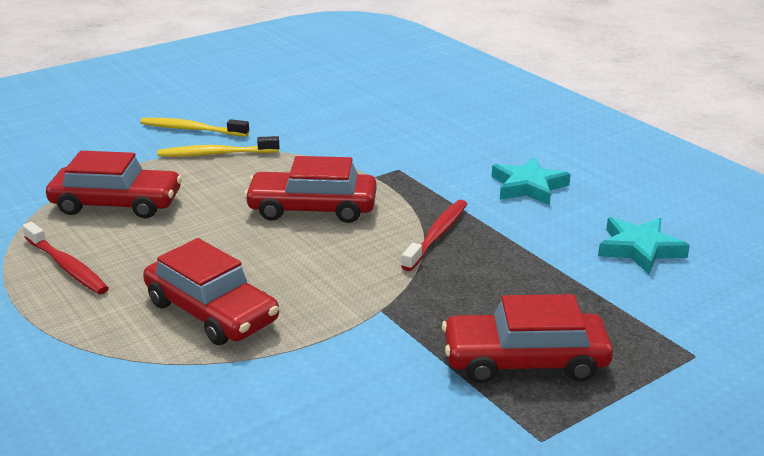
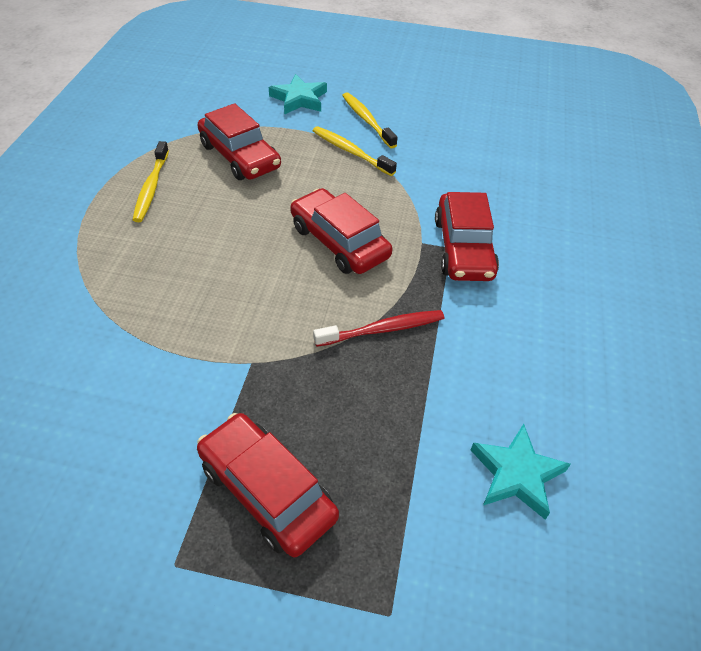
camera: 45 degrees right, 20 degrees up
red toothbrush [22,222,109,294] -> yellow toothbrush [133,141,169,222]
red car [143,238,279,345] -> red car moved to [435,192,499,281]
turquoise star [491,157,571,206] -> turquoise star moved to [269,74,327,115]

